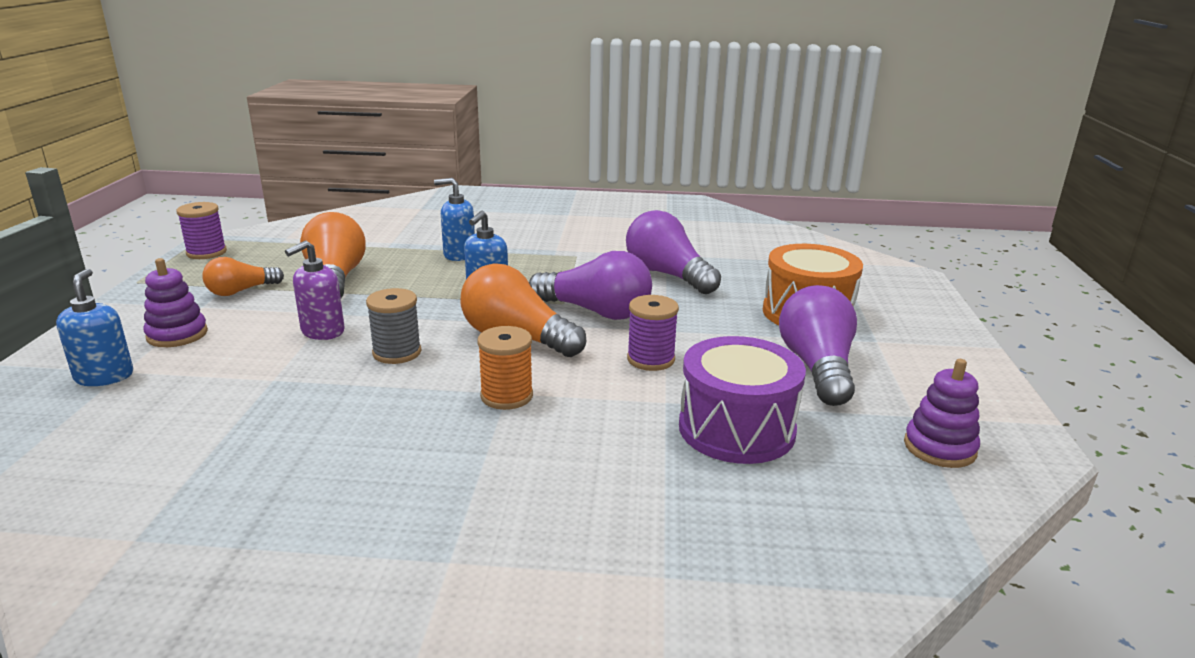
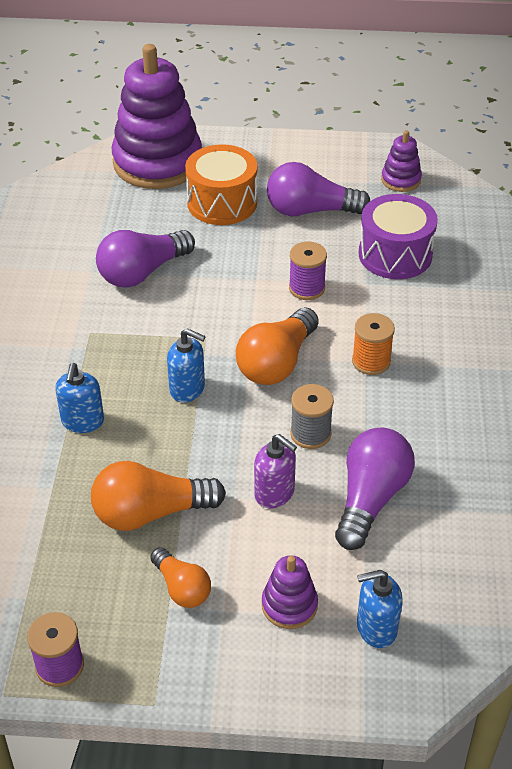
camera: 90 degrees left, 20 degrees up
purple light bulb [529,251,652,320] -> purple light bulb moved to [335,428,415,550]
none -> purple stacking toy [112,44,202,189]

